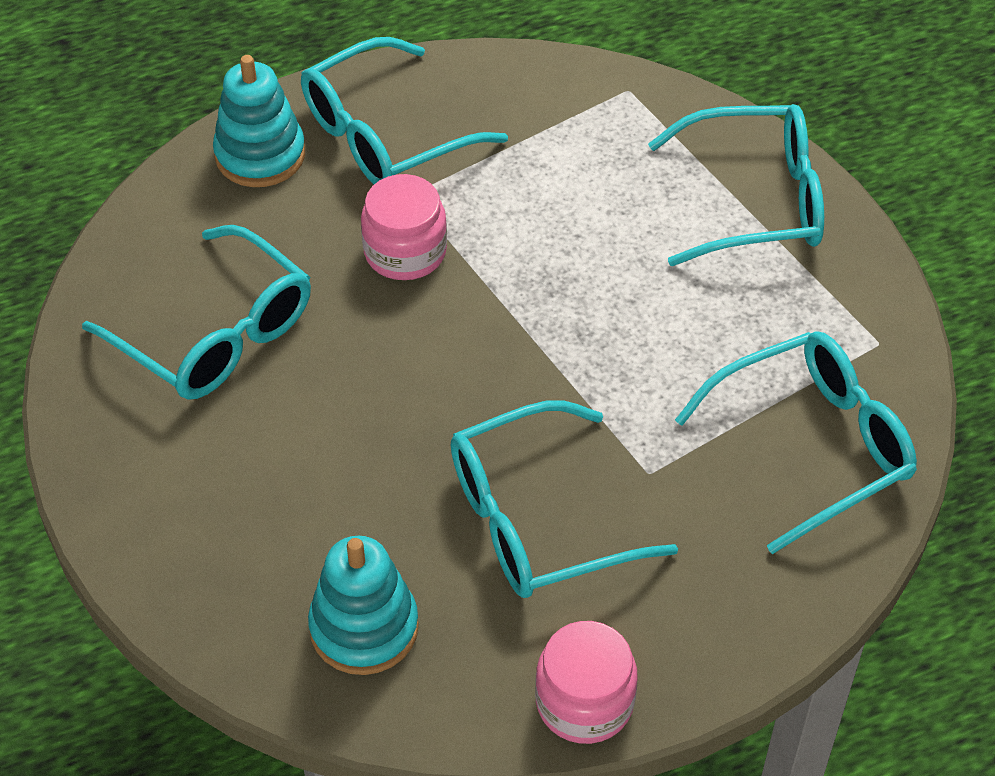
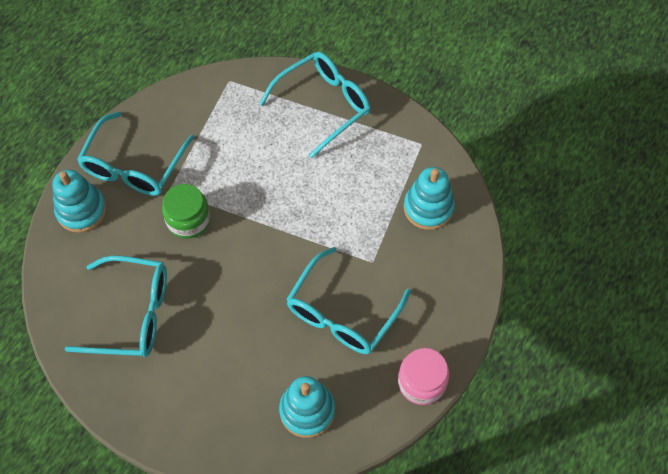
camera: 35 degrees left, 10 degrees up
pink jar [361,174,447,280] -> green jar [162,184,211,239]
turquoise glasses [675,331,917,554] -> turquoise stacking toy [404,167,455,230]

